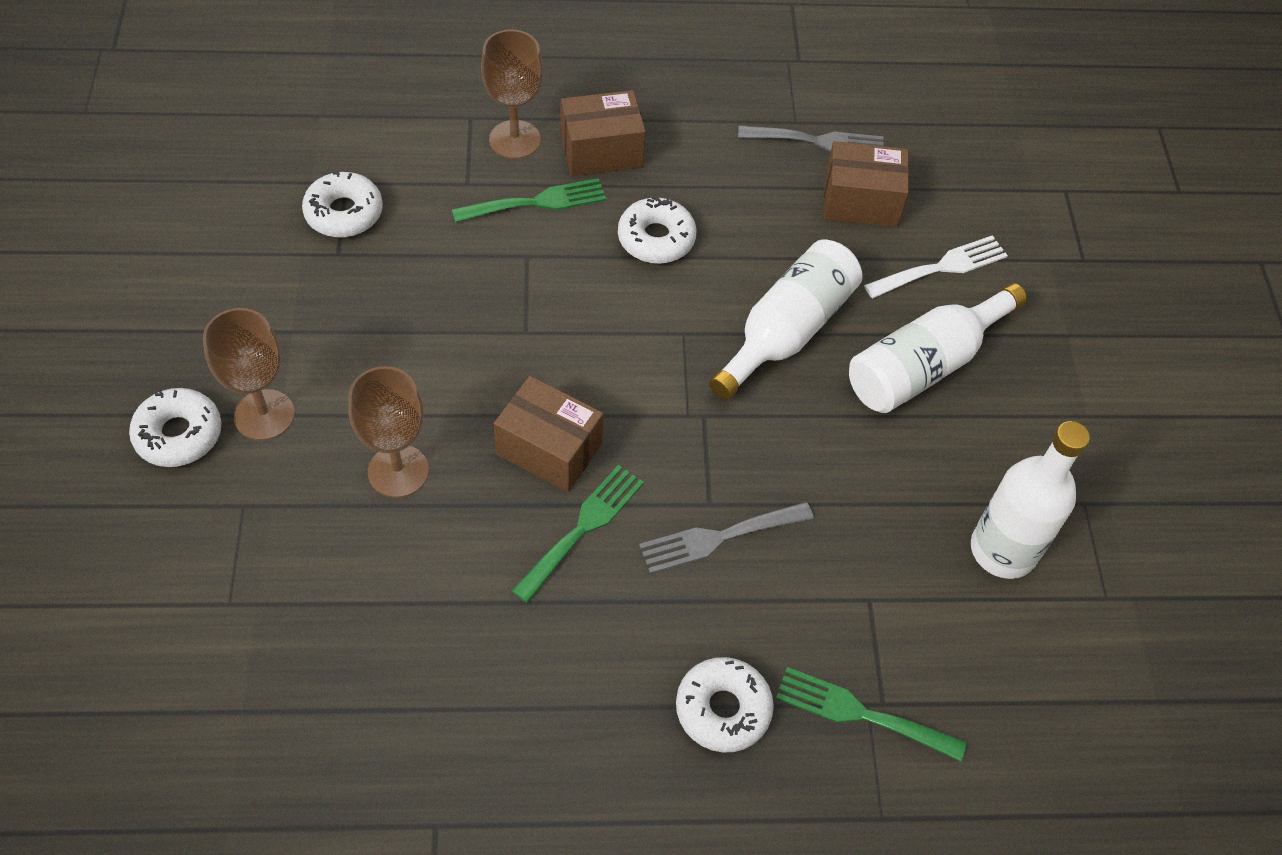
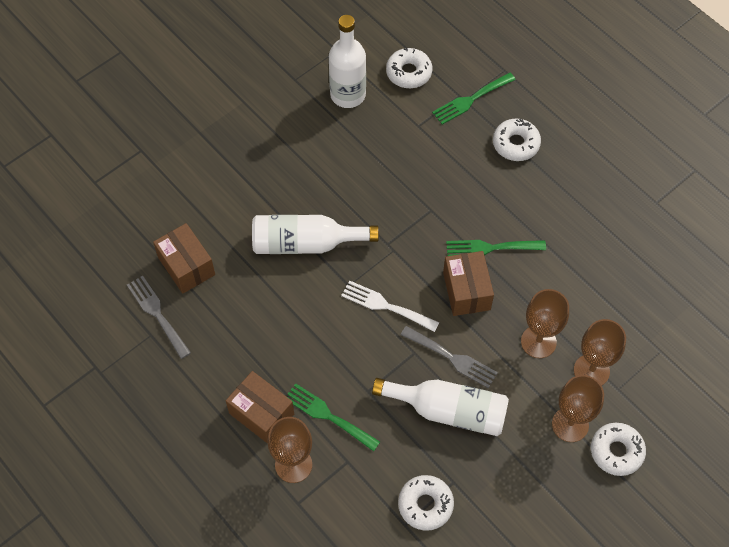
camera: 125 degrees left, 5 degrees up
white donut [618,196,696,264] -> white donut moved to [386,48,432,88]
grey fork [639,502,814,574] -> grey fork moved to [401,326,498,388]
green fork [776,667,967,762] -> green fork turned 75 degrees clockwise [432,73,516,125]
white bottle [849,283,1027,413] -> white bottle moved to [372,378,509,436]
white fork [864,235,1008,298] -> white fork moved to [341,280,440,332]
none -> brown goblet [574,319,626,386]

